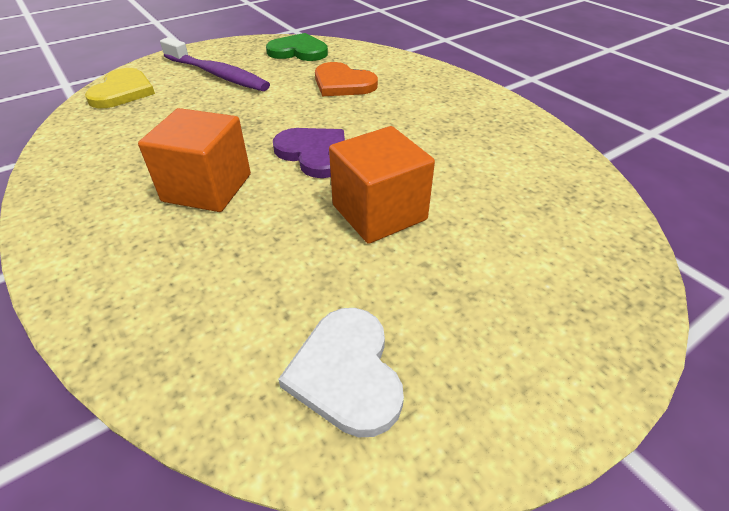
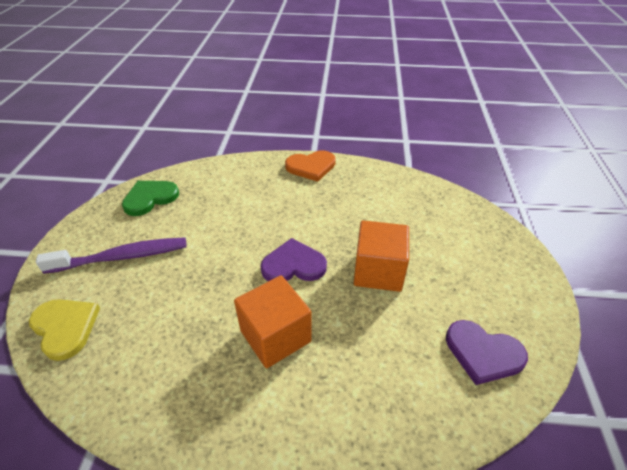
camera: 50 degrees left, 0 degrees up
white heart [278,308,404,437] -> purple heart [446,320,528,385]
orange heart [315,62,378,96] -> orange heart moved to [285,150,336,182]

